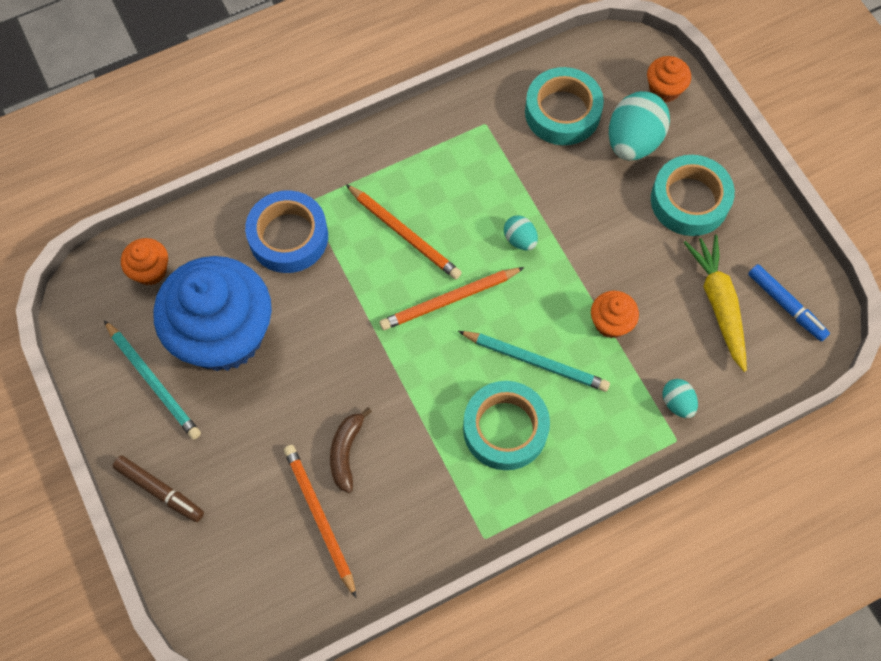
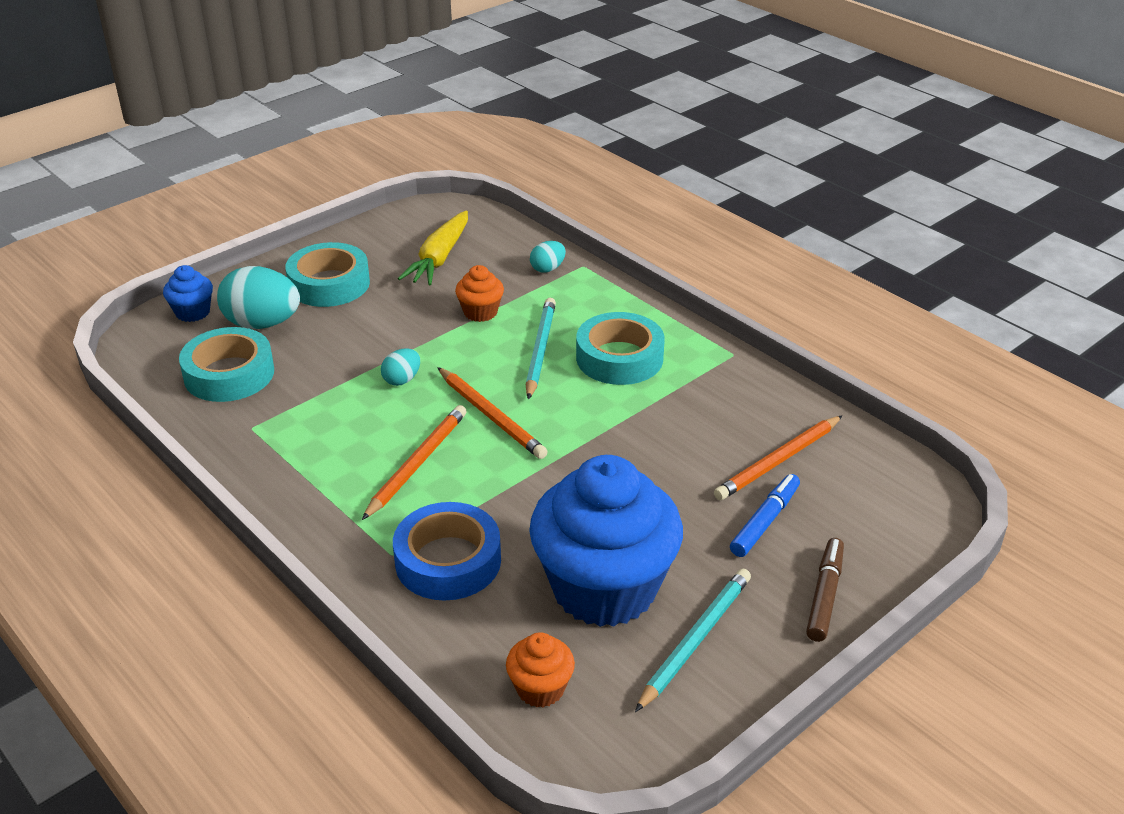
camera: 105 degrees left, 30 degrees down
brown banana [330,407,372,493] -> none
orange cupcake [647,56,691,102] -> blue cupcake [163,265,213,322]
yellow carrot [684,234,747,372] -> yellow carrot turned 45 degrees counterclockwise [398,210,468,285]
blue marker [748,264,830,341] -> blue marker moved to [730,474,800,557]

